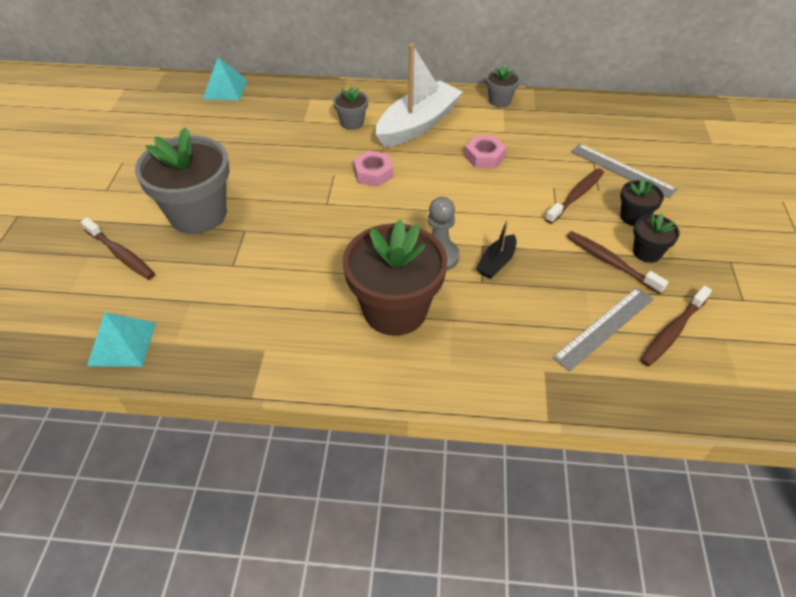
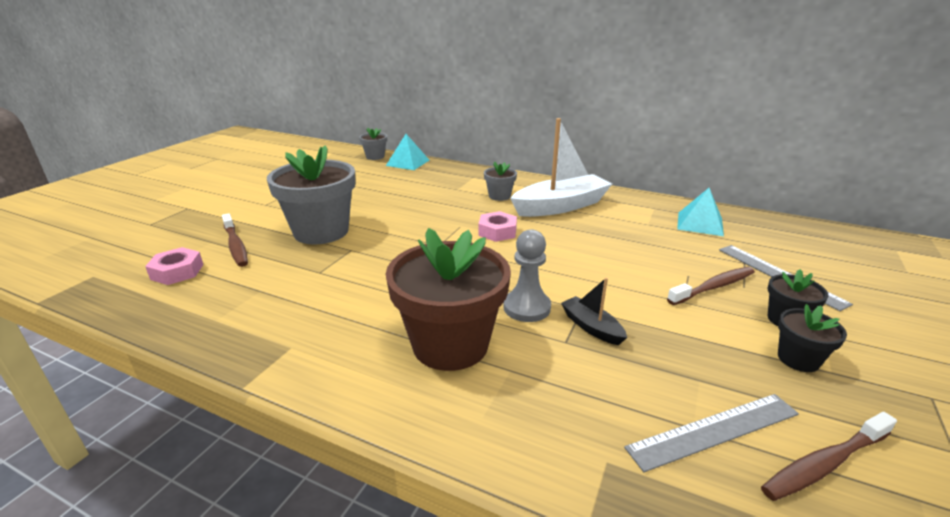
camera: 20 degrees right, 20 degrees down
turquoise pyramid [87,312,156,367] -> turquoise pyramid moved to [677,188,724,236]
pink nut [464,136,506,169] -> pink nut moved to [145,247,203,285]
black boat [476,220,516,279] -> black boat turned 90 degrees clockwise [561,278,627,345]
grey flower pot [486,66,520,107] -> grey flower pot moved to [359,128,387,160]
brown toothbrush [566,231,668,294] -> none

